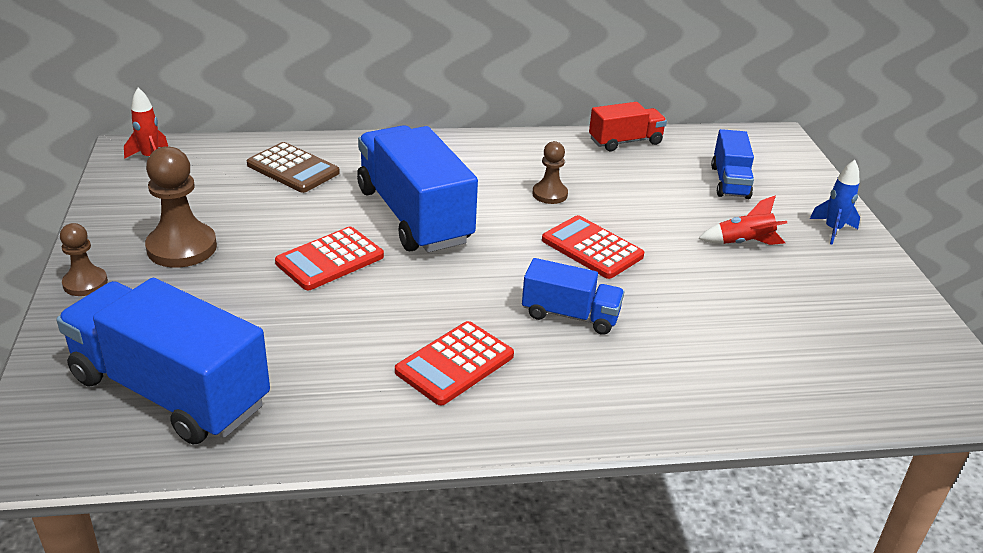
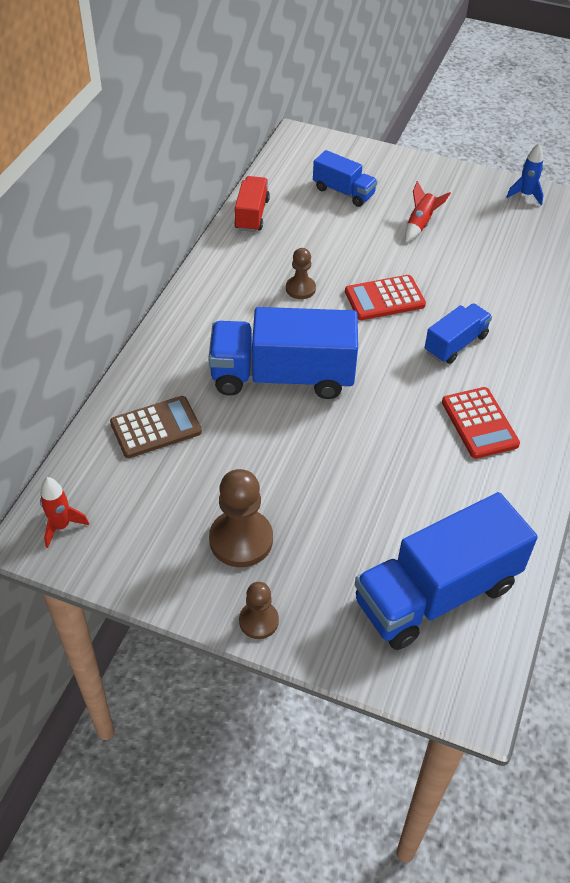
camera: 60 degrees left, 15 degrees up
red calculator [275,227,384,290] -> none
blue rocket [810,160,860,245] -> blue rocket moved to [507,143,543,205]

